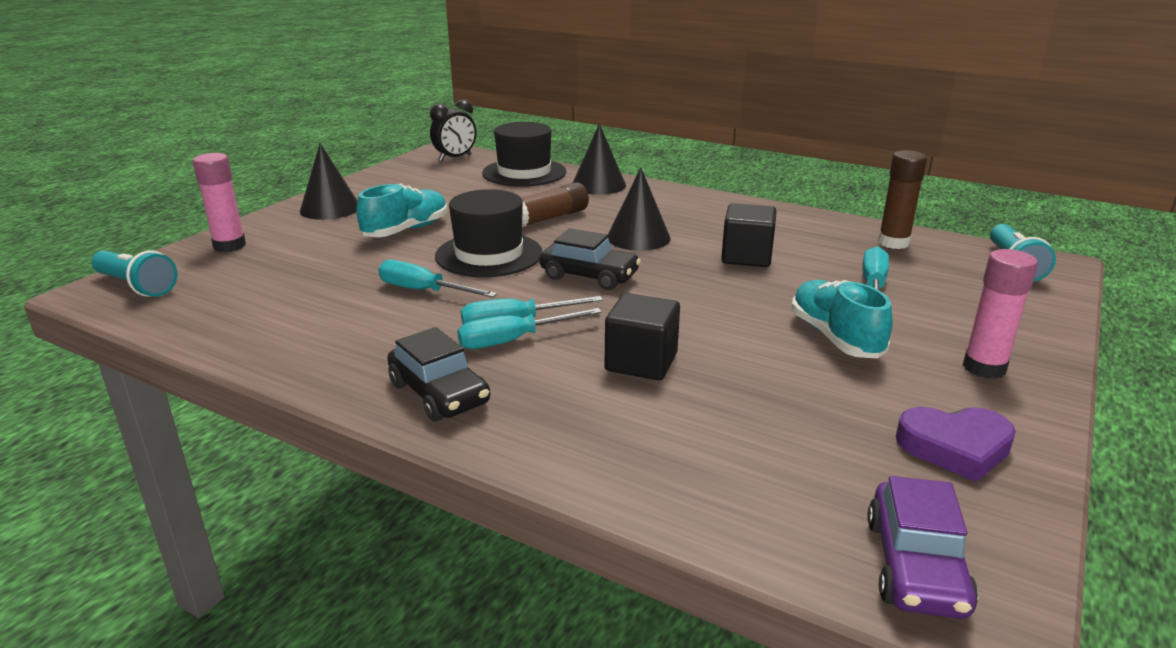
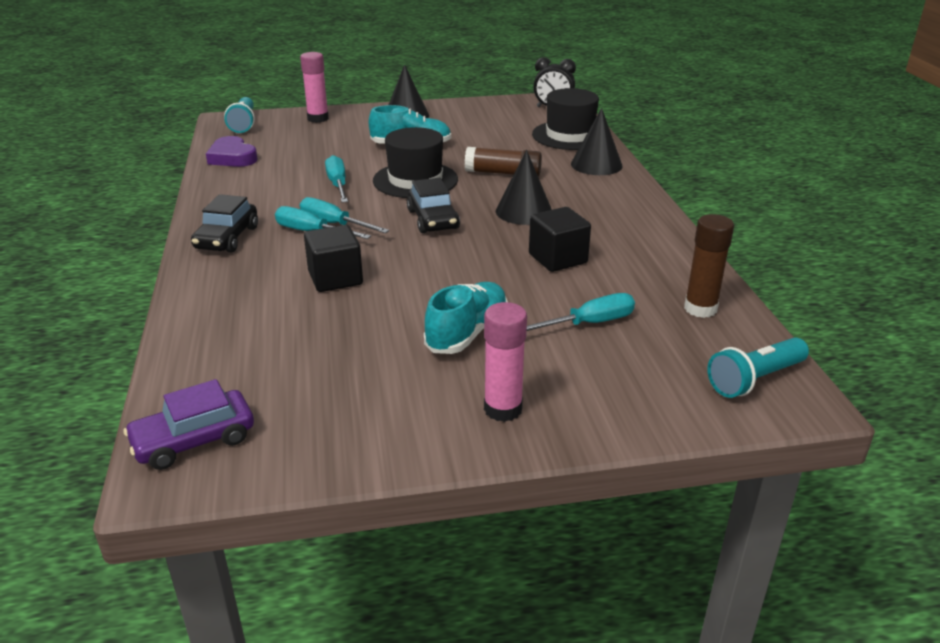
camera: 50 degrees right, 5 degrees up
purple heart [896,407,1016,482] -> purple heart moved to [206,136,258,167]

